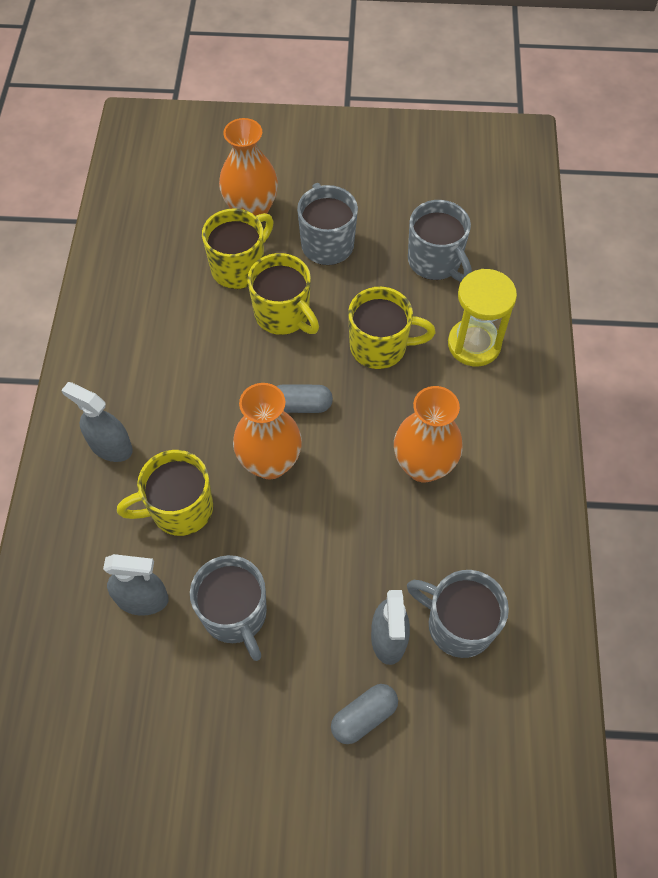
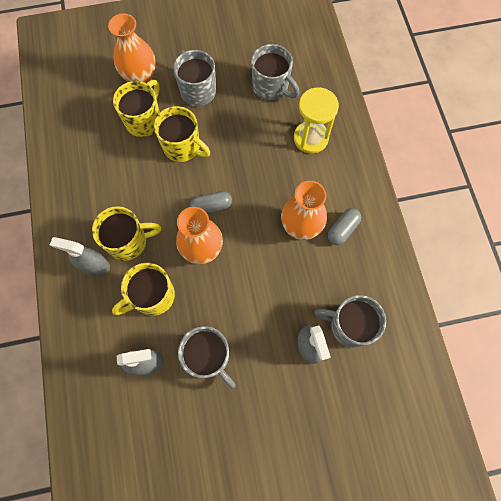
camera: 15 degrees left, 10 degrees up
grey capsule [331,684,398,744] -> grey capsule moved to [328,208,361,245]
yellow mug [348,287,436,369] -> yellow mug moved to [92,206,161,261]

